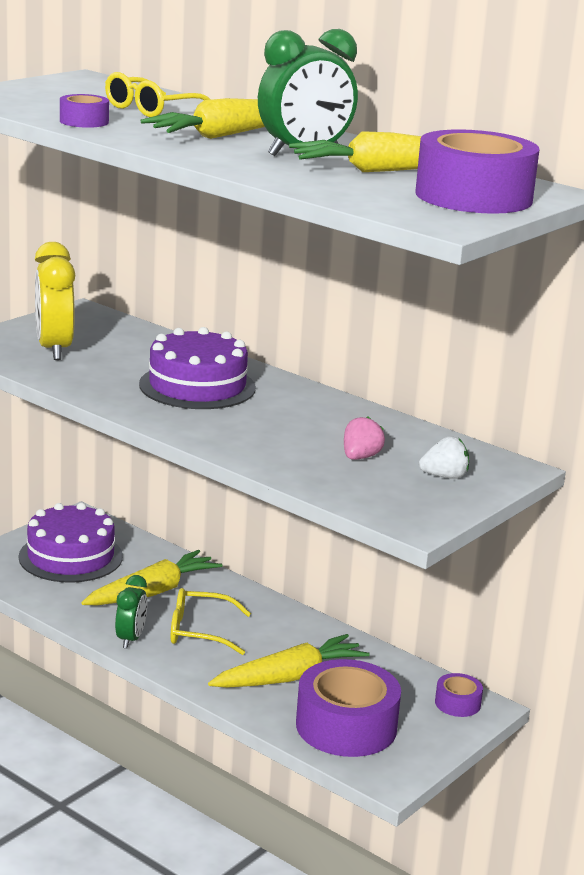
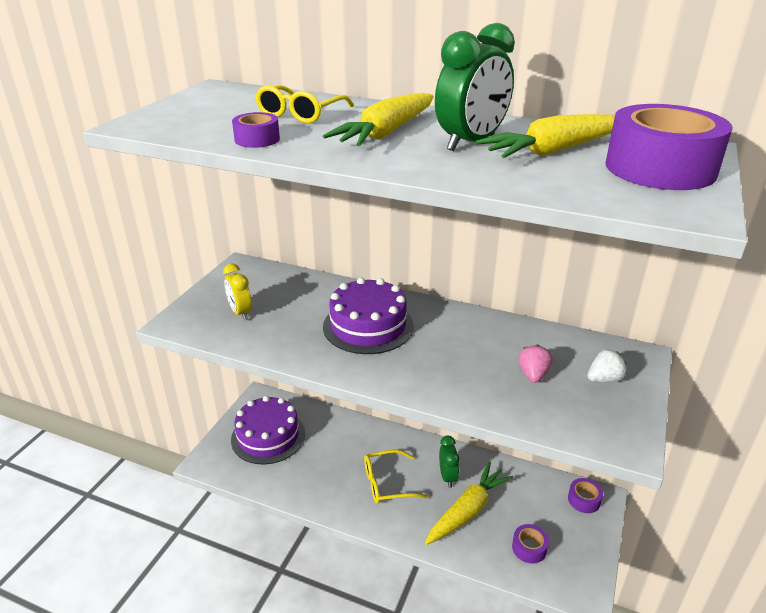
camera: 15 degrees left, 10 degrees up
yellow clock [35,242,75,360] -> yellow clock [223,263,252,320], size x0.61
yellow carrot [81,550,222,605] -> none
green clock [115,575,147,649] -> green clock moved to [439,436,460,488]
purple tape [296,659,401,757] -> purple tape [512,524,549,563], size x0.47

